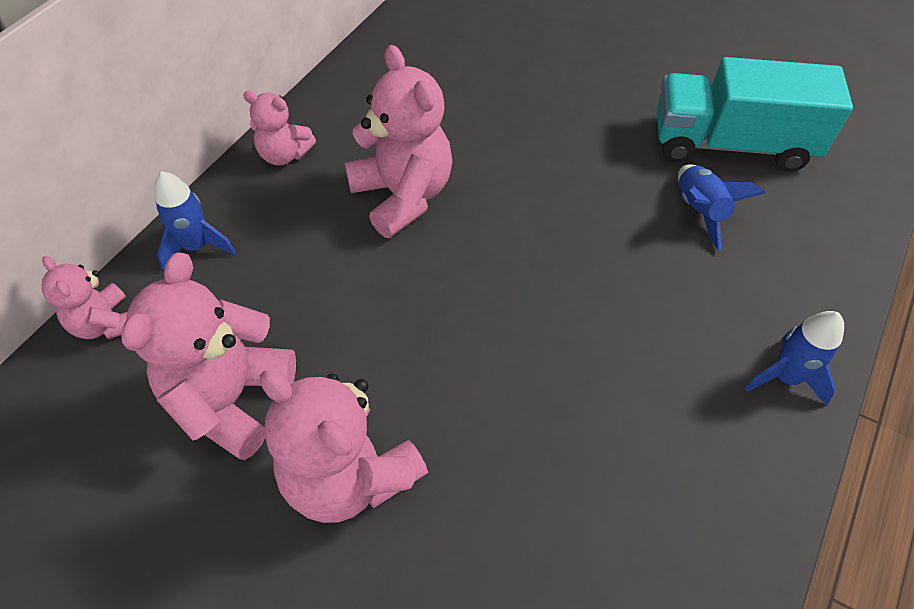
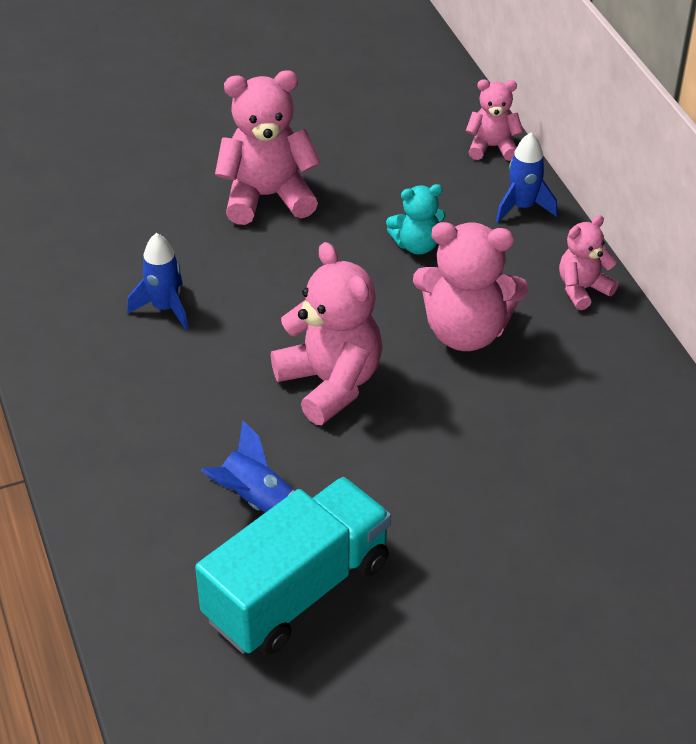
camera: 130 degrees right, 10 degrees down
pink teddy bear [121,252,296,460] -> pink teddy bear moved to [271,242,383,425]
blue rocket [745,311,844,406] -> blue rocket moved to [127,233,188,330]
none -> turquoise teddy bear [386,184,446,255]

